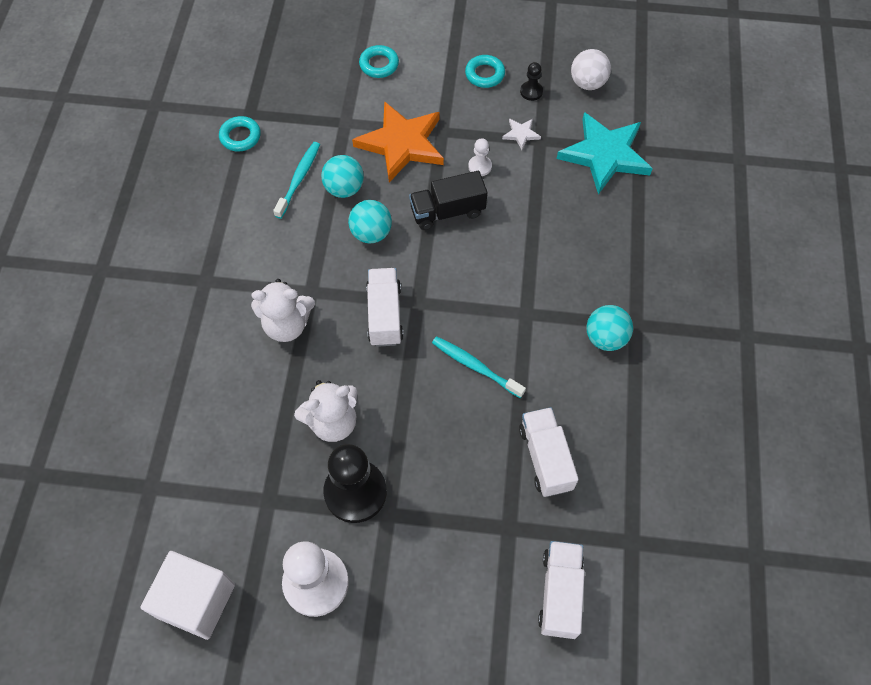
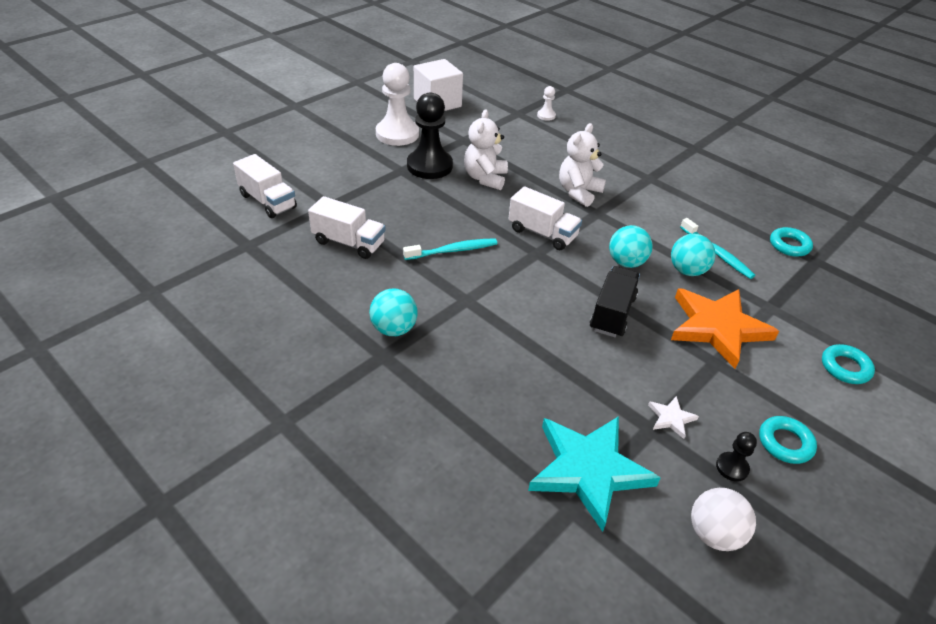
camera: 125 degrees right, 20 degrees down
white pawn [468,138,492,176] -> white pawn moved to [537,86,556,121]

